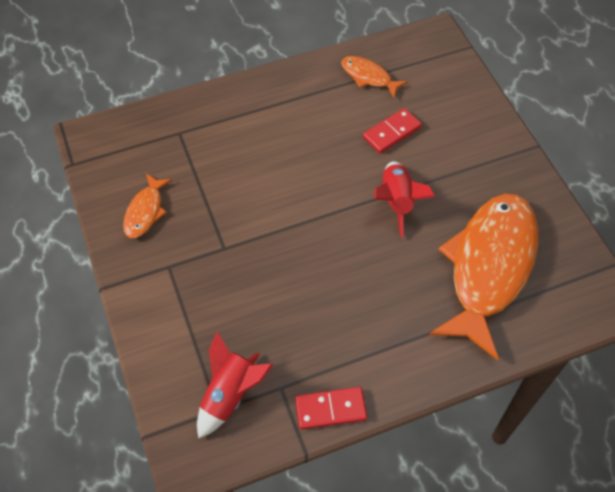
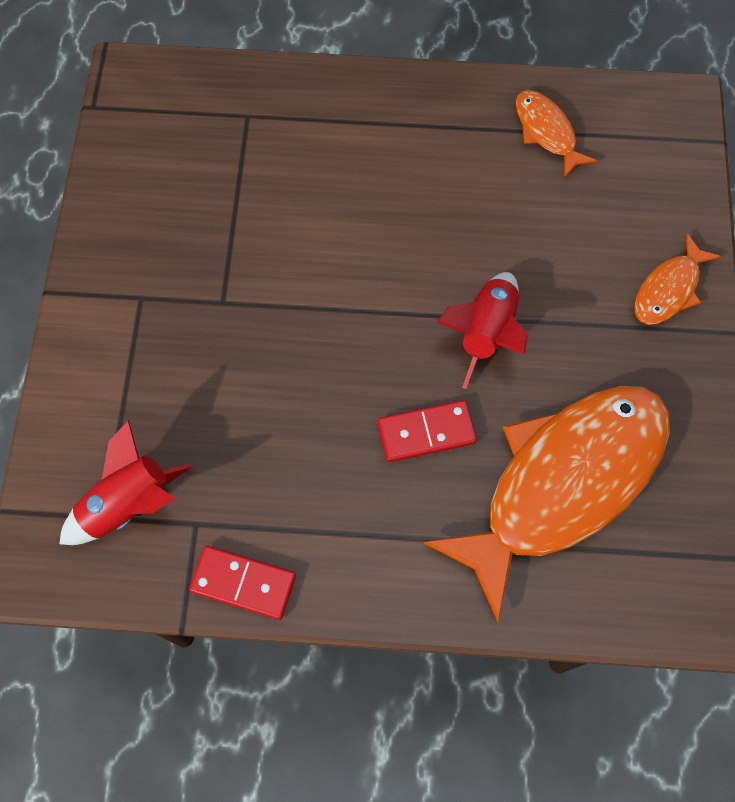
camera: 25 degrees right, 10 degrees up
orange fish [123,174,172,238] -> orange fish moved to [634,234,721,325]
red domino [363,108,422,154] -> red domino moved to [377,400,477,462]

